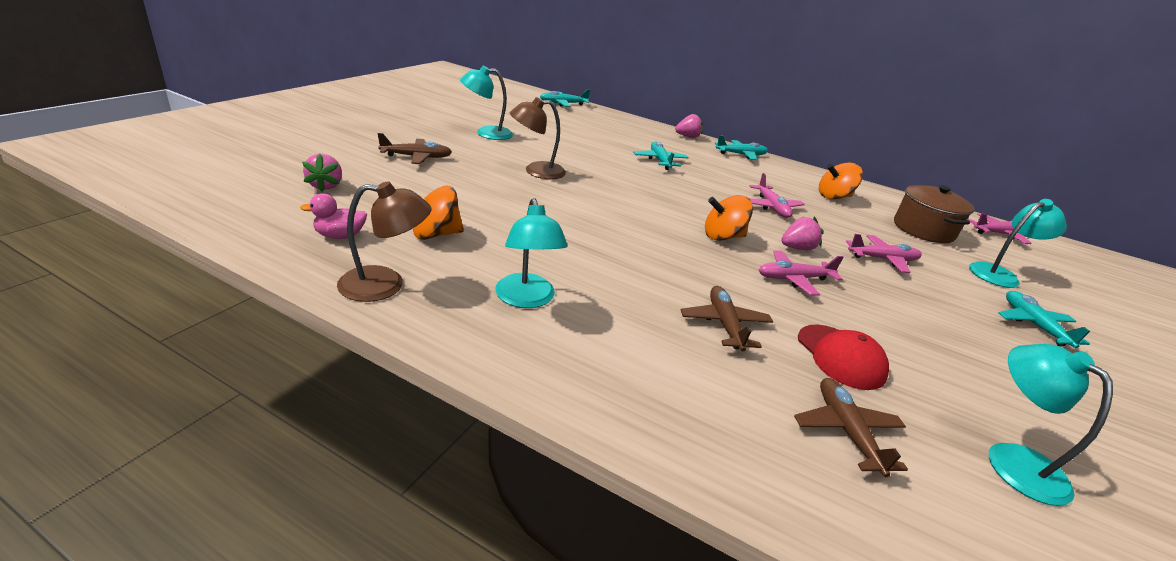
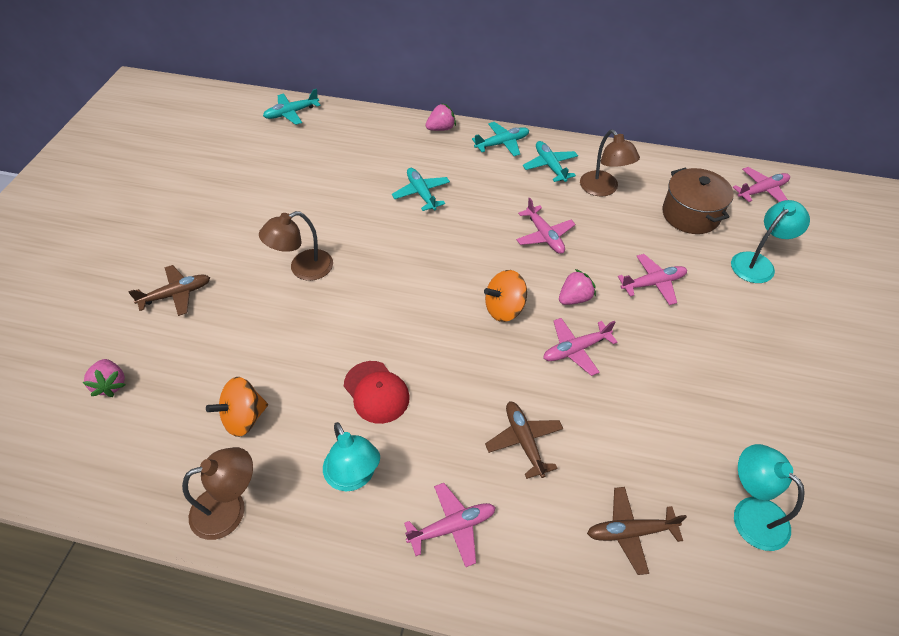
camera: 10 degrees left, 20 degrees up
pink duck [300,193,367,239] -> none
turquoise lamp [460,66,513,140] -> none
brown plane [794,378,908,477] -> brown plane turned 75 degrees counterclockwise [587,487,687,575]
red cap [798,325,889,390] -> red cap moved to [344,361,410,424]
orange spinning top [819,163,863,199] -> brown lamp [580,130,640,196]
turquoise plane [999,291,1090,348] -> turquoise plane moved to [523,141,578,182]
none -> pink plane [404,483,496,567]

